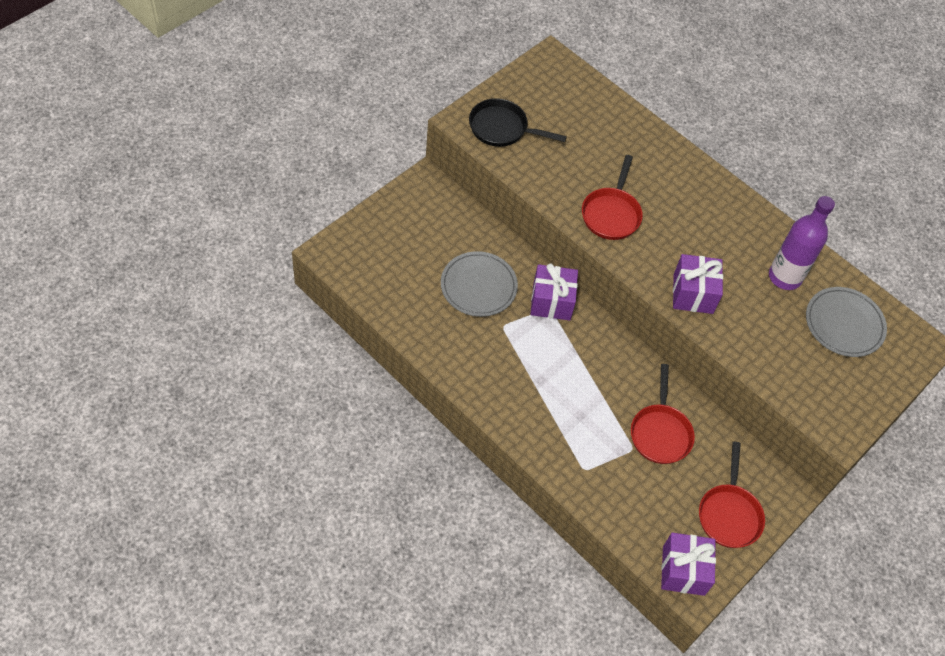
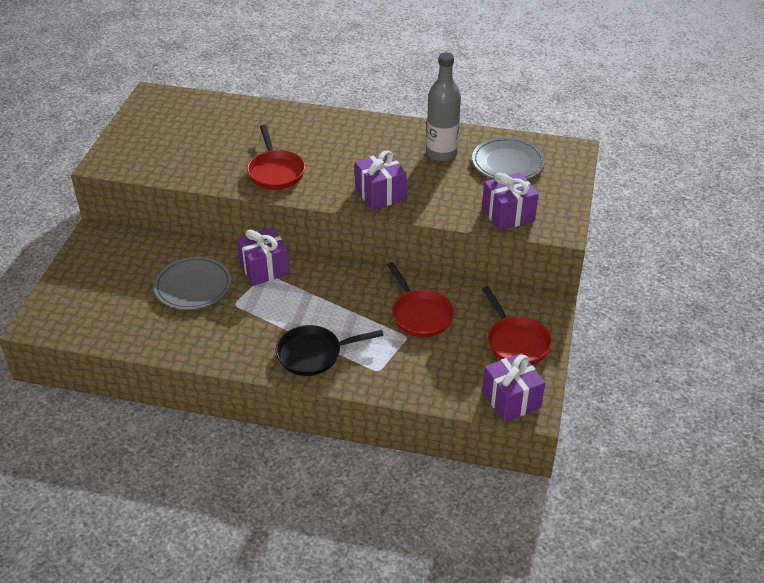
camera: 25 degrees left, 15 degrees down
black pan [469,98,567,147] -> black pan moved to [276,325,384,376]
purple bottle [769,196,835,290] -> grey bottle [426,52,461,162]
none -> purple gift [482,172,538,231]

